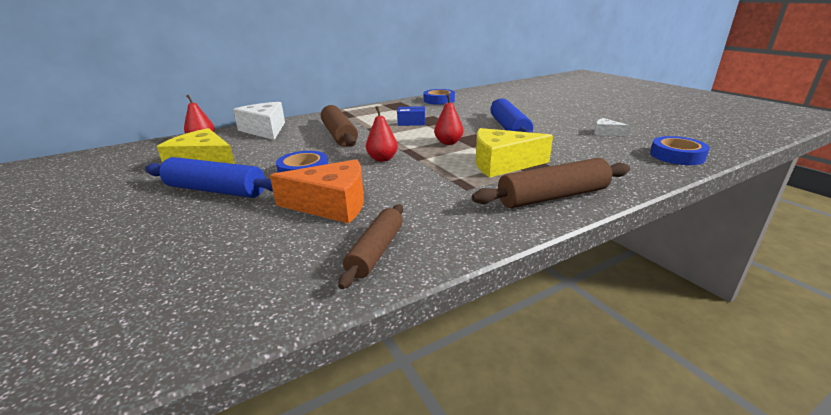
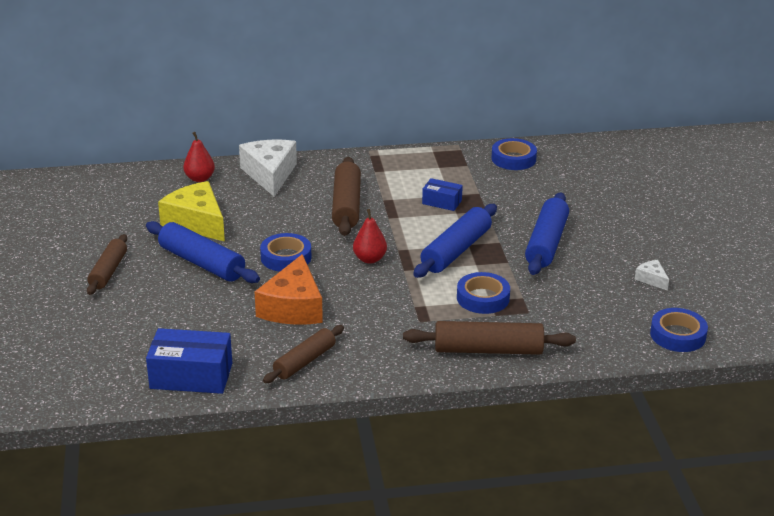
camera: 20 degrees right, 5 degrees up
orange cheese [270,159,364,224] -> orange cheese turned 75 degrees clockwise [255,254,323,325]
red pear [434,94,463,145] -> blue rolling pin [413,204,497,278]
yellow cheese [476,128,553,178] -> blue tape [457,272,510,314]
none -> brown rolling pin [87,234,127,295]
none -> blue box [146,328,232,394]

